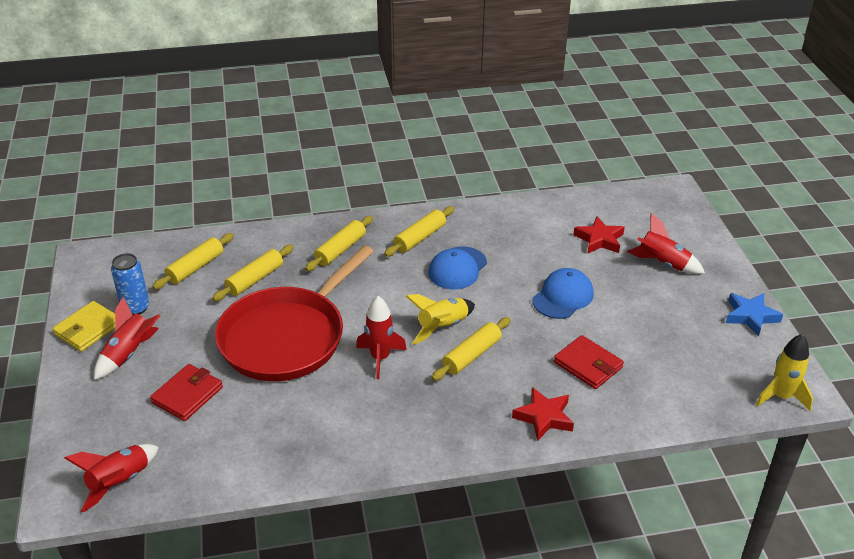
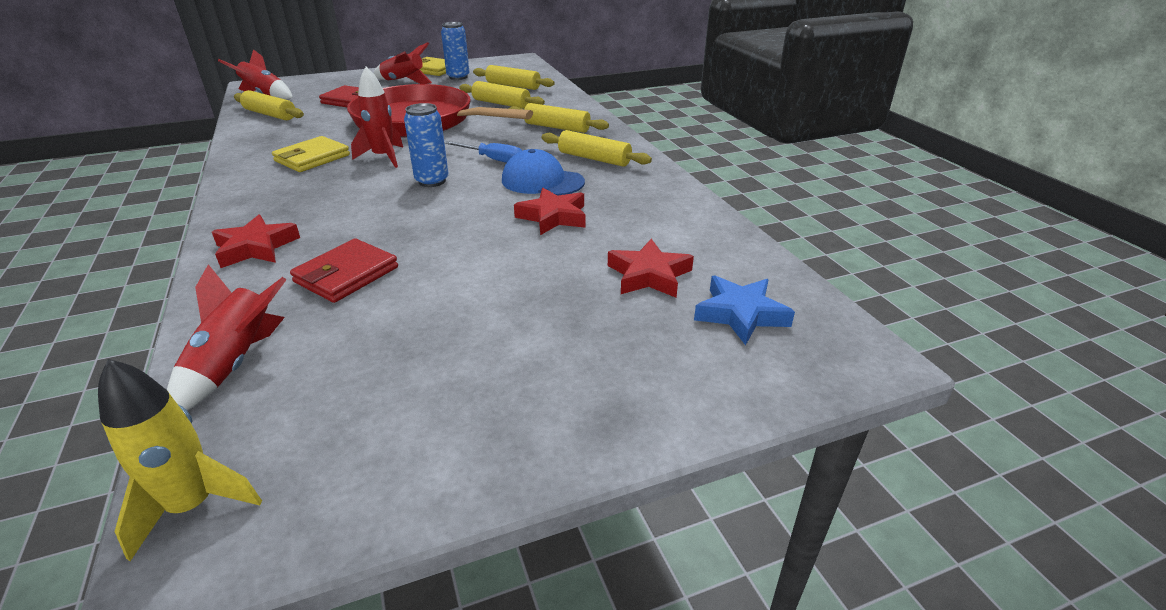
camera: 80 degrees right, 5 degrees down
yellow rocket [406,294,475,345] -> blue can [404,103,449,187]
yellow rolling pin [432,317,511,381] -> yellow rolling pin moved to [234,90,304,120]
blue cap [532,268,594,319] -> none
red rocket [627,213,705,274] -> red rocket moved to [167,264,287,410]
blue star [726,293,783,337] -> blue star moved to [694,275,795,345]
none -> yellow wallet [272,136,350,172]
none -> blue screwdriver [444,141,522,163]
none -> red star [514,188,585,235]

